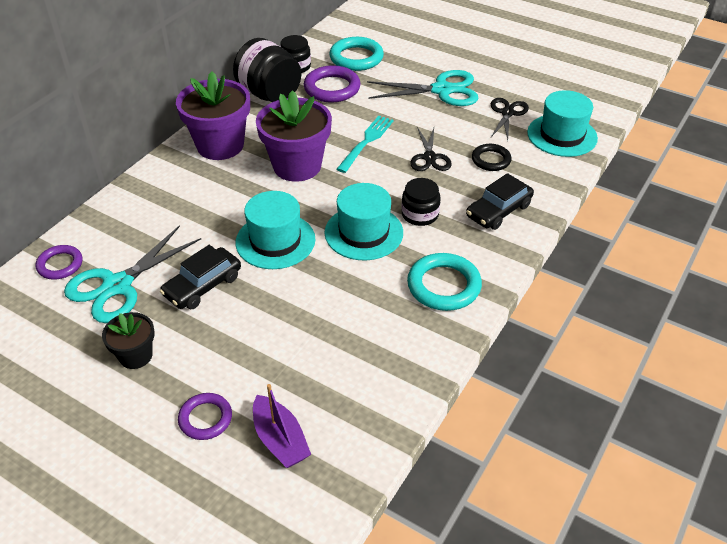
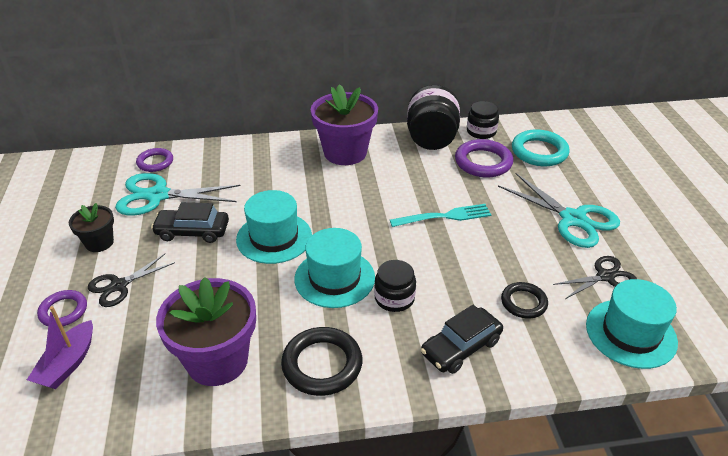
camera: 50 degrees right, 5 degrees down
purple flower pot [256,90,332,182] -> purple flower pot moved to [156,277,256,386]
turquoise ring [407,253,482,311] -> black ring [281,327,362,396]
black scissors [410,127,452,171] -> black scissors moved to [88,253,175,307]
black car [466,173,534,230] -> black car turned 45 degrees counterclockwise [421,305,503,374]

